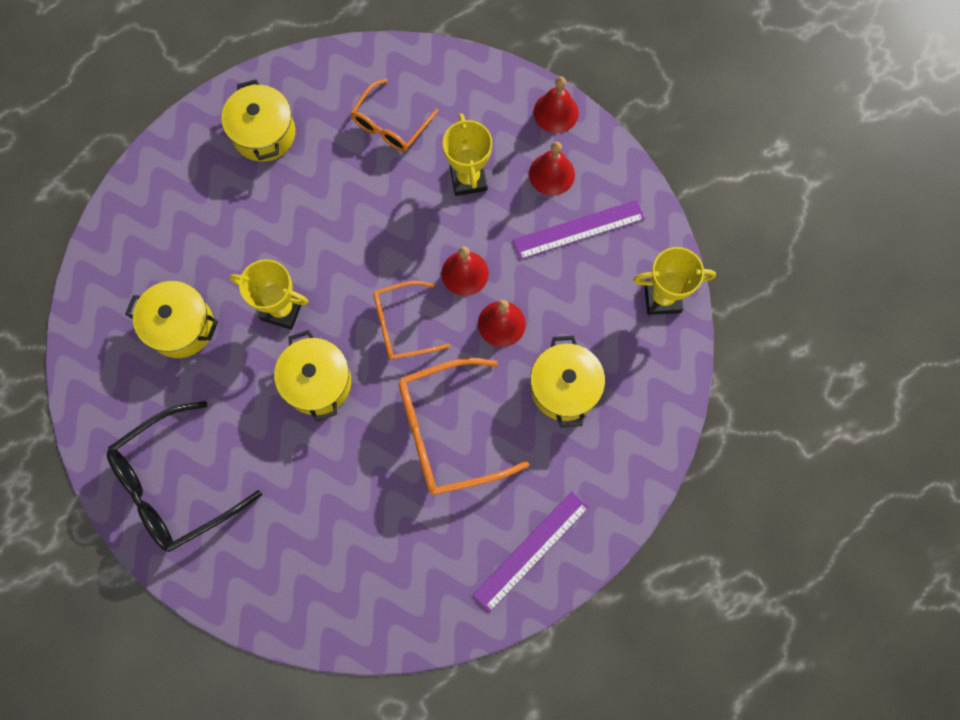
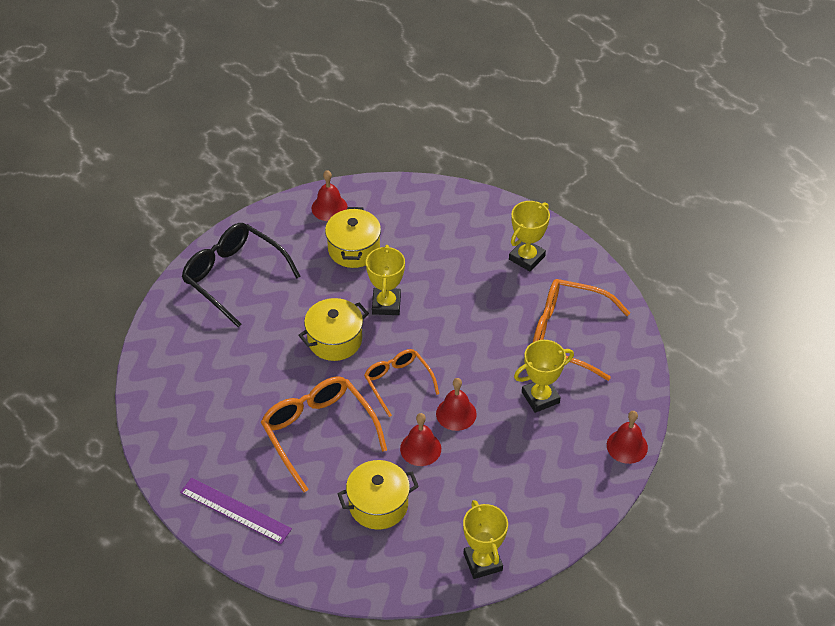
camera: 75 degrees right, 25 degrees down
yellow pot [221,79,295,162] -> yellow trophy [509,201,550,271]
orange glasses [351,79,438,151] -> orange glasses [533,279,630,381], size x1.61
purple ruler [513,200,645,260] -> none
red bell [529,142,575,196] -> red bell moved to [311,170,348,221]

